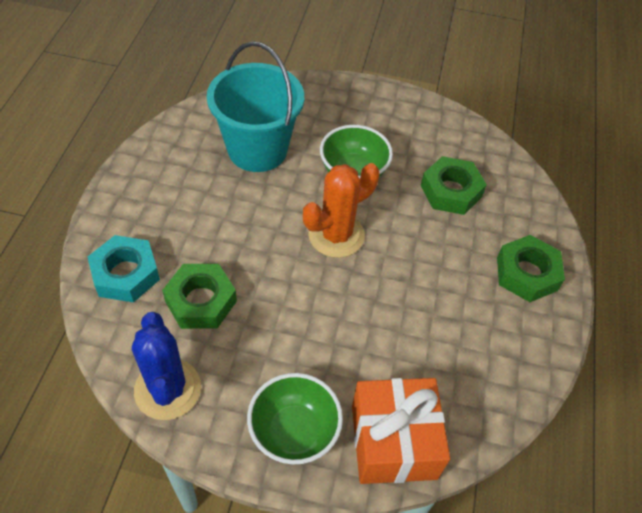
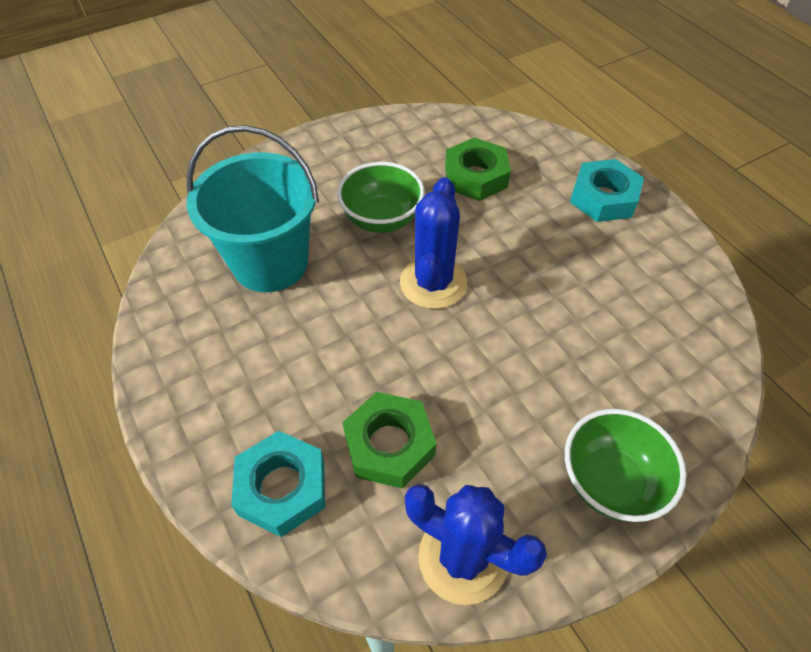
camera: 40 degrees left, 0 degrees up
orange cactus [303,163,380,258] -> blue cactus [400,177,467,309]
orange gift [352,378,450,484] -> none
green nut [497,235,565,302] -> turquoise nut [570,159,644,222]

